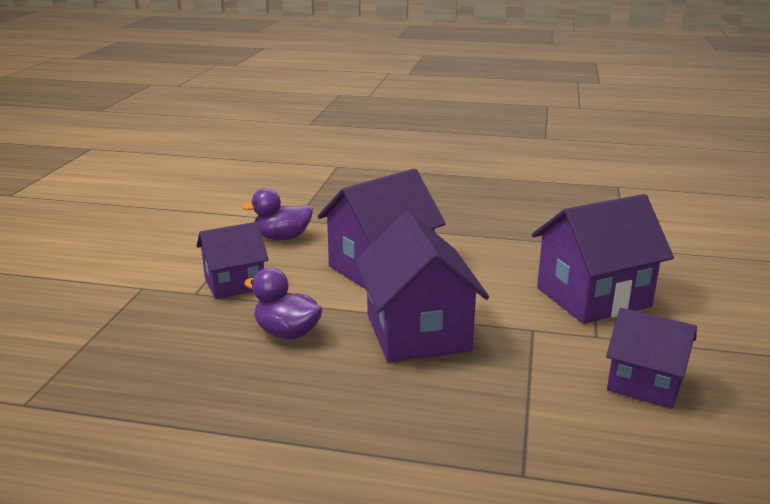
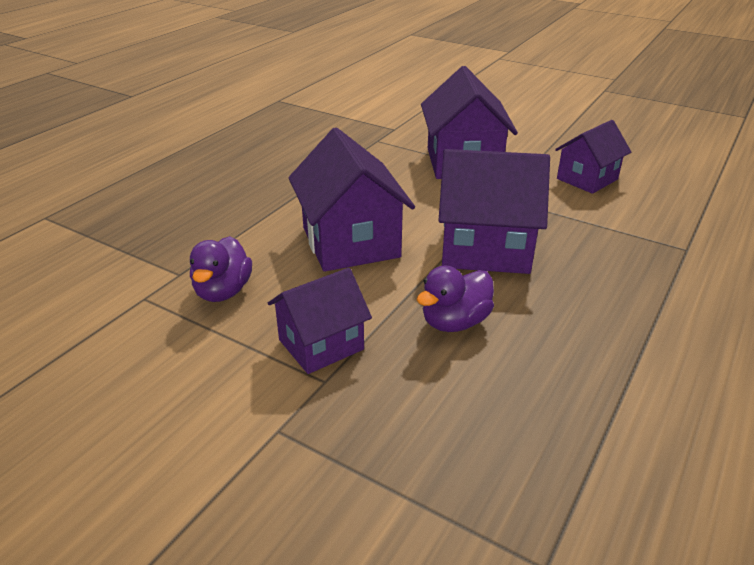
camera: 70 degrees left, 10 degrees up
purple house [197,222,268,299] -> purple house turned 60 degrees clockwise [268,268,372,374]

